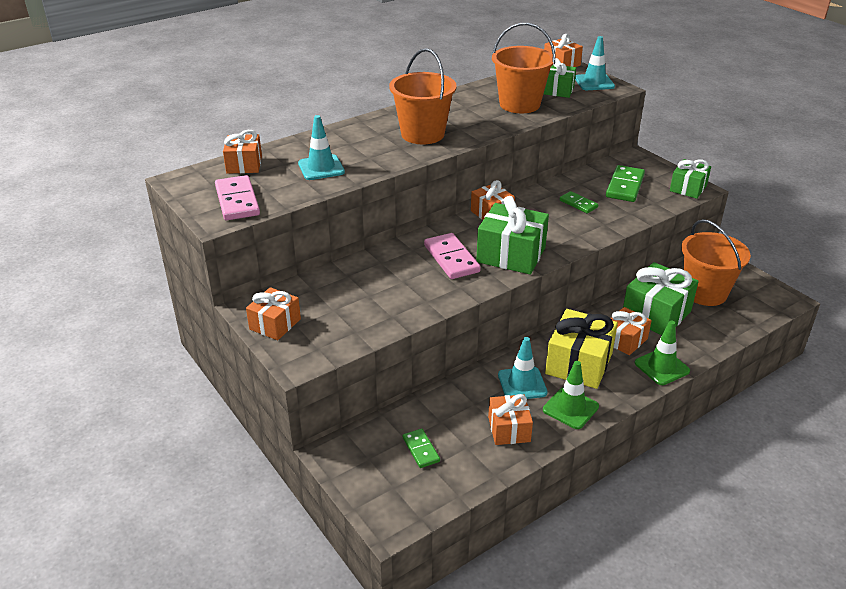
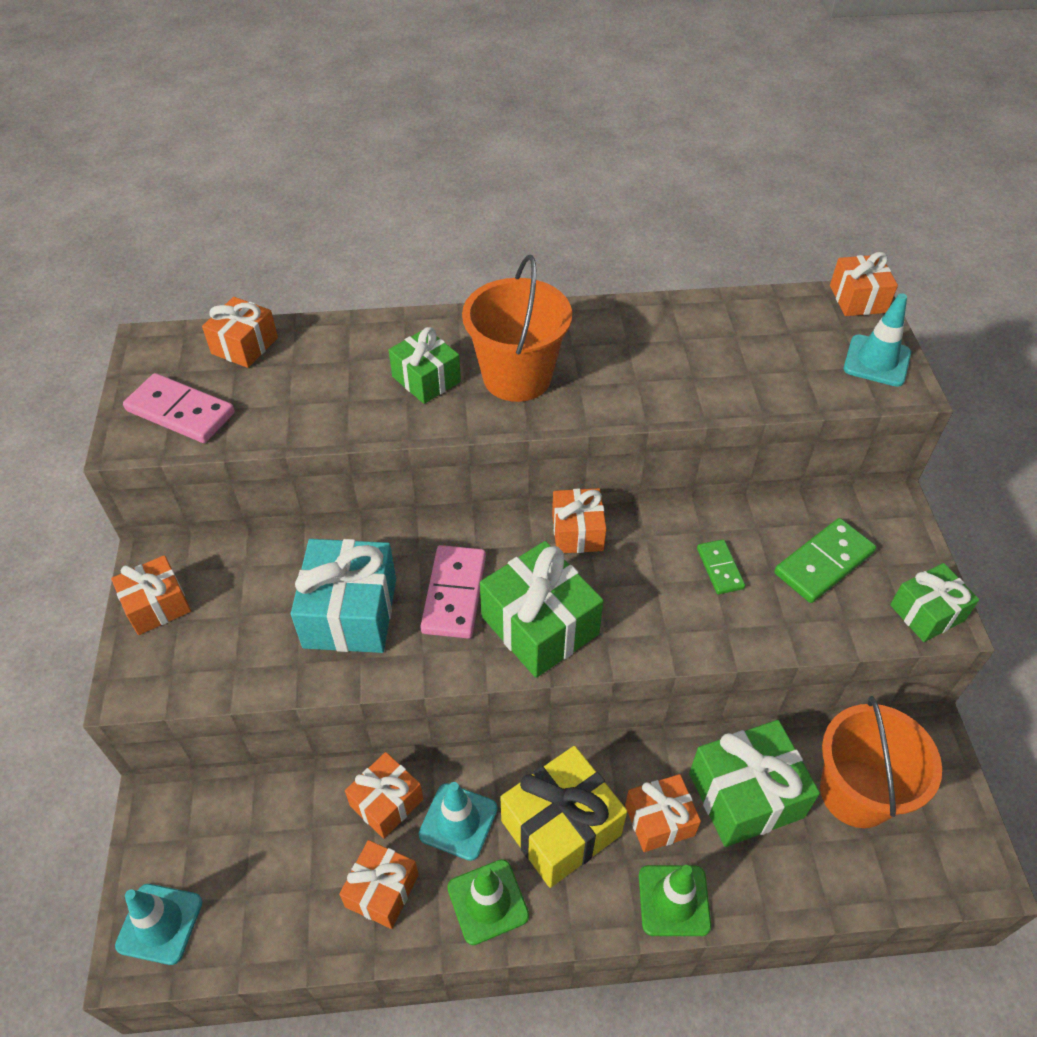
camera: 30 degrees right, 15 degrees up
pink domino [215,175,260,220] -> pink domino turned 75 degrees counterclockwise [123,373,235,443]
turquoise traffic cone [298,115,345,180] -> turquoise traffic cone moved to [115,884,202,965]
green domino [403,429,440,468] -> none
orange bucket [492,23,555,113] -> none
green gift [544,58,576,98] -> green gift moved to [389,327,461,404]
none -> turquoise gift [291,539,396,653]
none -> orange gift [345,752,423,839]

